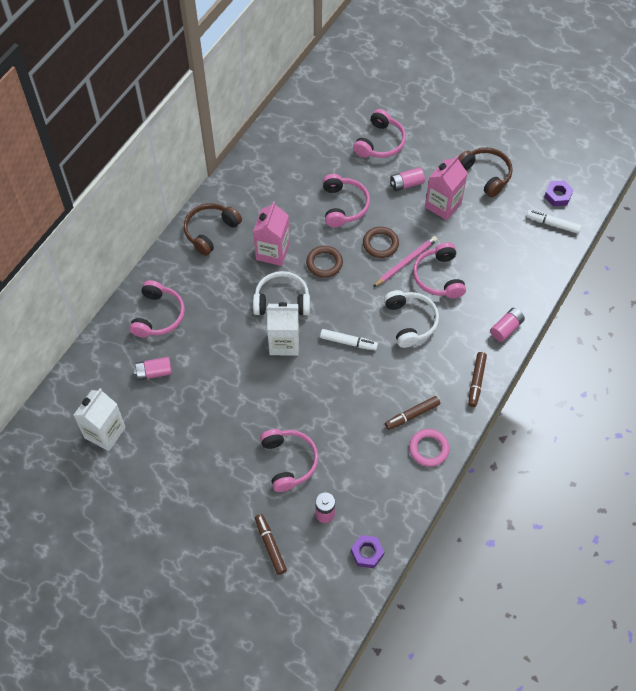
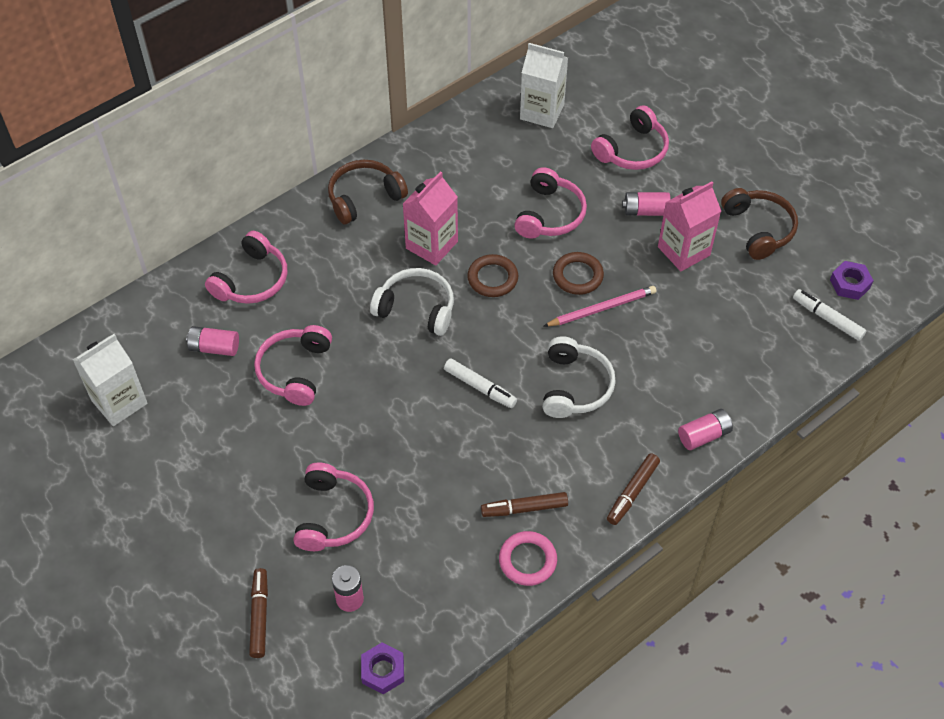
camera: 20 degrees right, 5 degrees down
white carton [267,302,299,356] -> white carton moved to [520,43,568,128]
pink headphones [413,242,466,298] -> pink headphones moved to [254,325,332,406]

